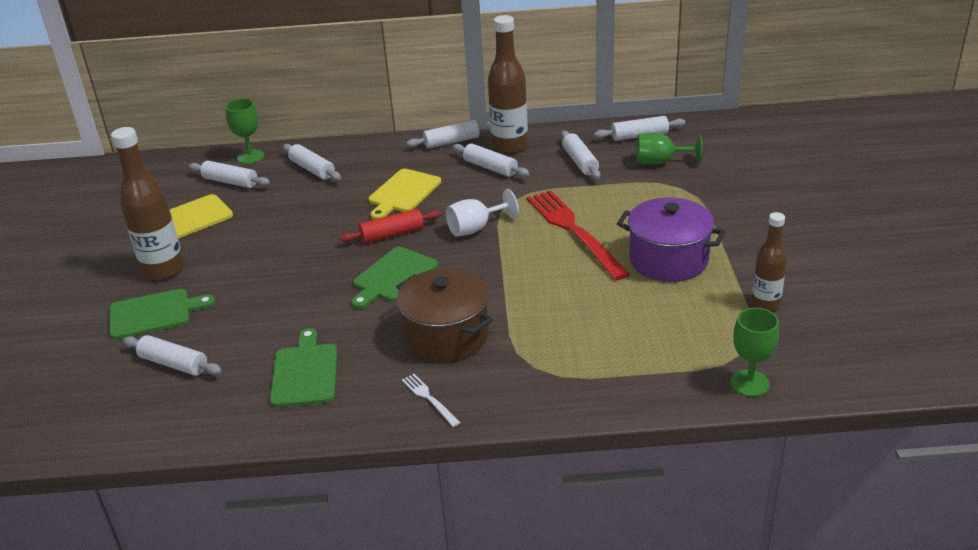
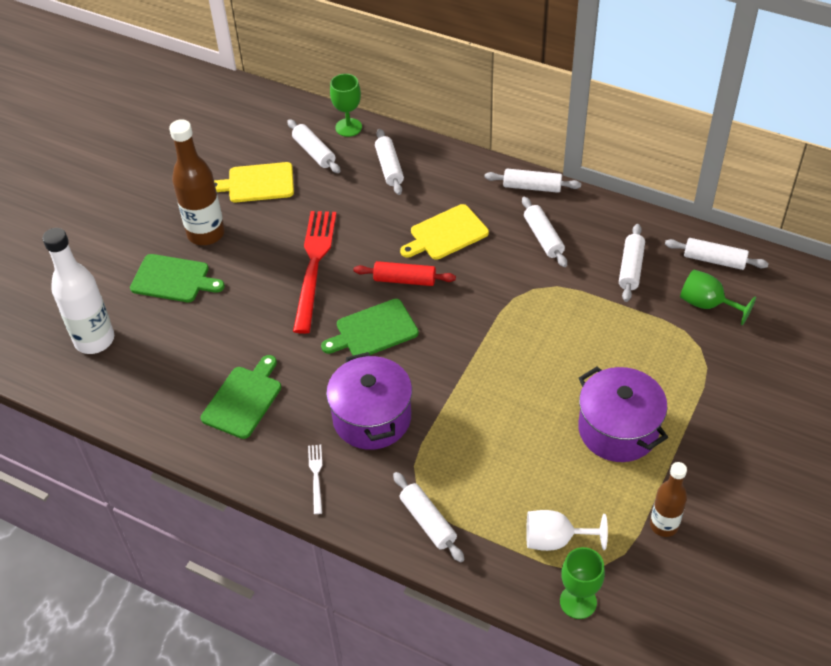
camera: 30 degrees right, 15 degrees up
white rolling pin [123,335,222,376] -> white rolling pin moved to [393,472,464,562]
brown pot [396,268,493,362] -> purple pot [326,352,412,450]
white goblet [446,189,519,237] -> white goblet moved to [526,510,608,551]
brown bottle [488,15,528,154] -> none
red fork [527,190,630,280] -> red fork moved to [293,211,337,334]
none -> white bottle [42,228,114,354]

